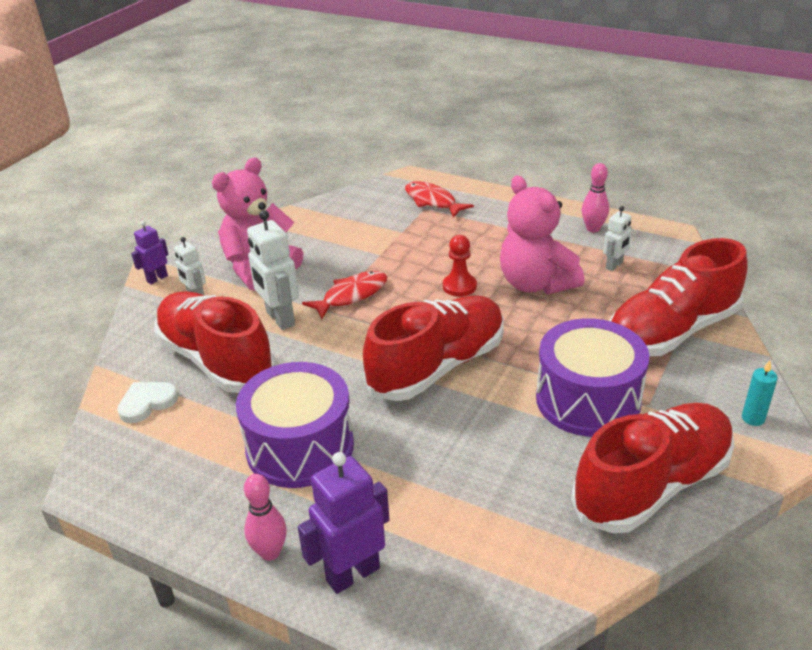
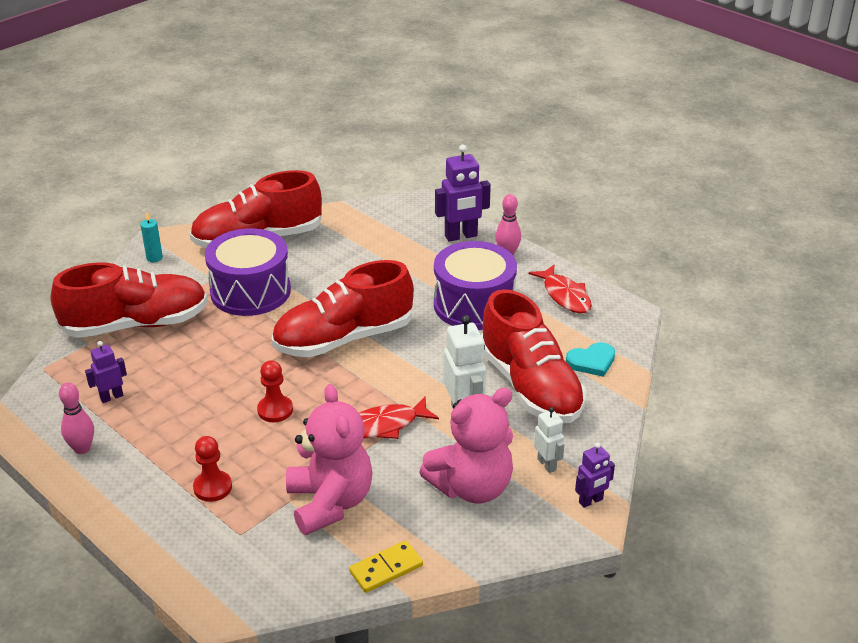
camera: 165 degrees left, 0 degrees up
white heart [117,382,178,423] -> turquoise heart [566,342,615,377]
red fish [405,181,474,218] -> red fish moved to [529,265,592,313]
pink teddy bear [500,175,584,294] -> pink teddy bear moved to [286,384,373,535]
white robot [603,206,632,271] -> purple robot [85,341,127,403]
none -> red pawn [193,436,232,502]
none -> yellow domino [349,540,423,593]

